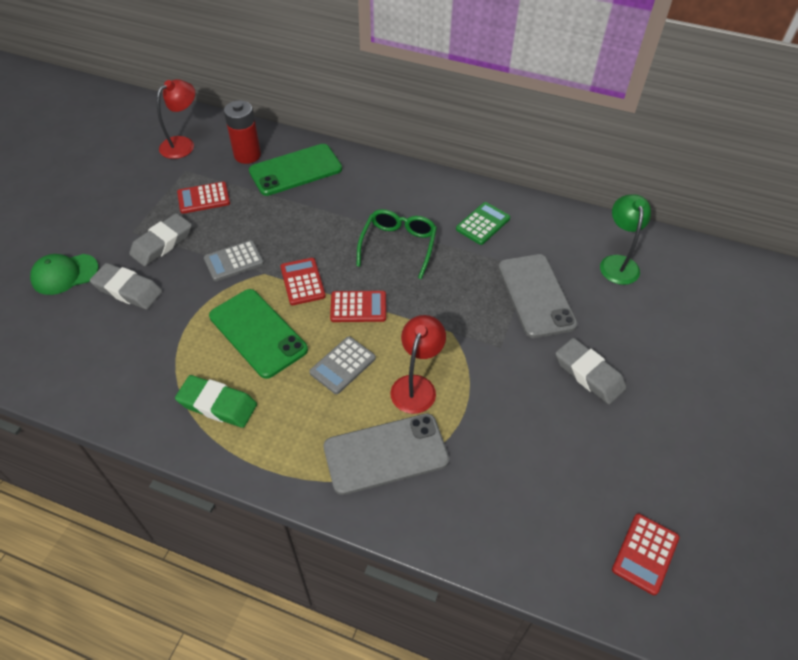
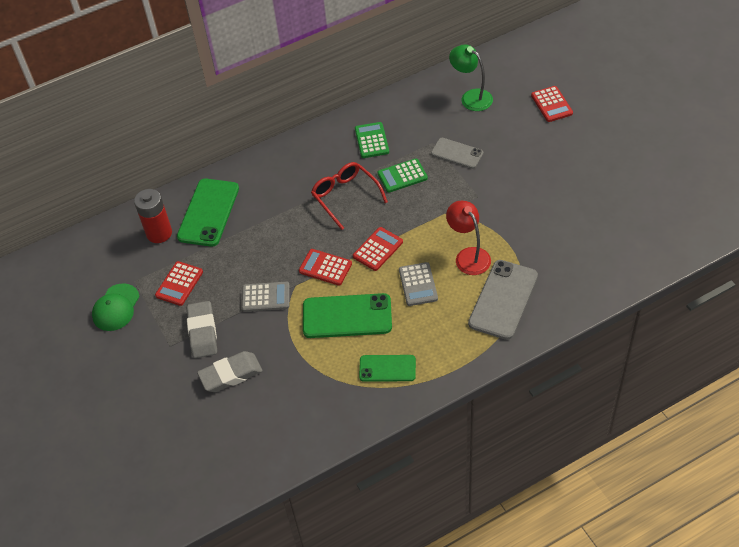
camera: 45 degrees left, 0 degrees up
green cap [30,254,99,295] -> green cap moved to [92,283,140,331]
red lamp [157,79,195,159] -> none
green eraser [175,375,257,428] -> green phone [359,355,416,382]
grey calculator [204,240,264,281] -> grey calculator turned 105 degrees counterclockwise [242,282,290,312]
green glasses [356,209,437,279] -> red glasses [311,162,388,230]
grey phone [498,254,578,338] -> grey phone [431,138,483,169], size x0.61
grey eraser [556,338,627,404] -> none
red calculator [612,514,679,595] -> red calculator moved to [531,86,573,122]
none -> green calculator [378,158,428,193]

